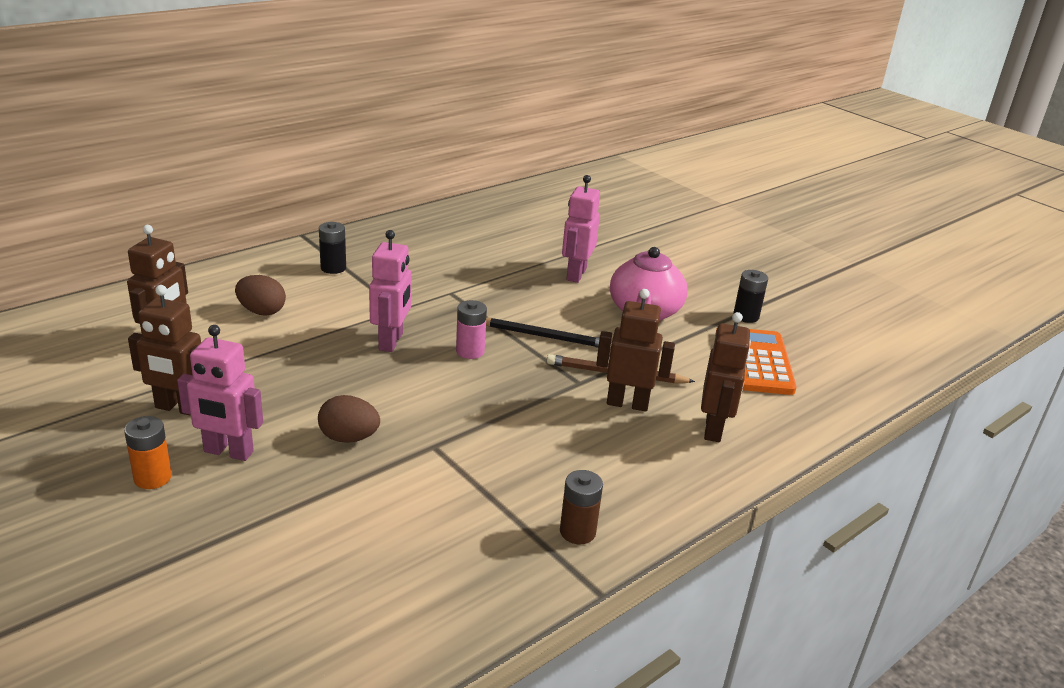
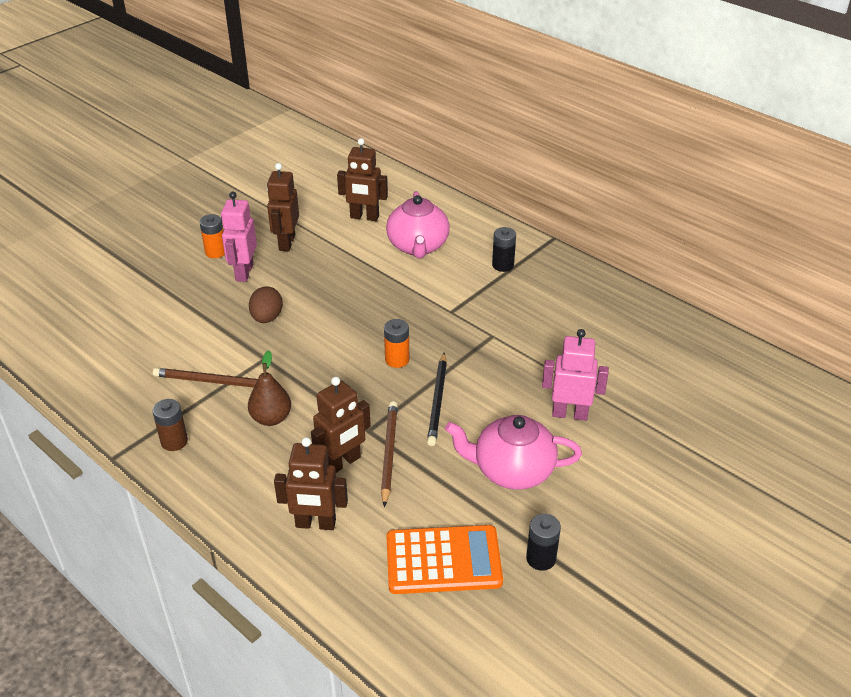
camera: 85 degrees right, 10 degrees up
brown egg [235,275,286,316] -> pink teapot [386,191,450,259]
pink robot [369,230,411,352] -> none
pink battery [456,300,487,359] -> orange battery [384,319,409,368]
brown robot [596,289,675,412] -> brown robot turned 45 degrees clockwise [311,377,371,473]
none -> brown pencil [153,368,258,388]
none -> brown pear [248,350,291,426]

